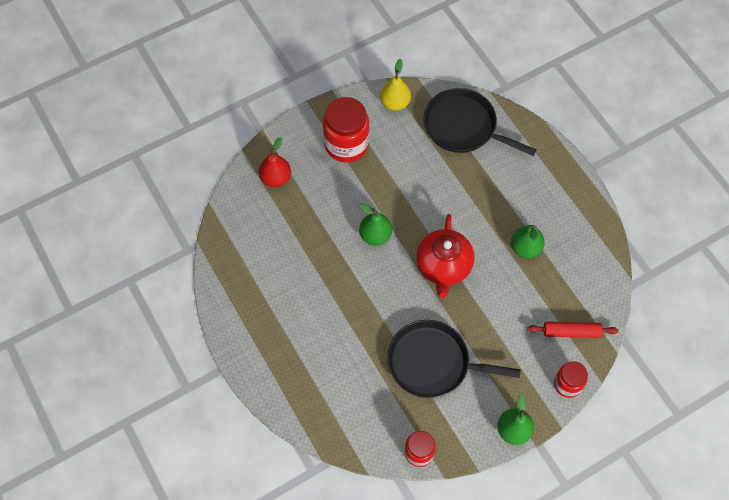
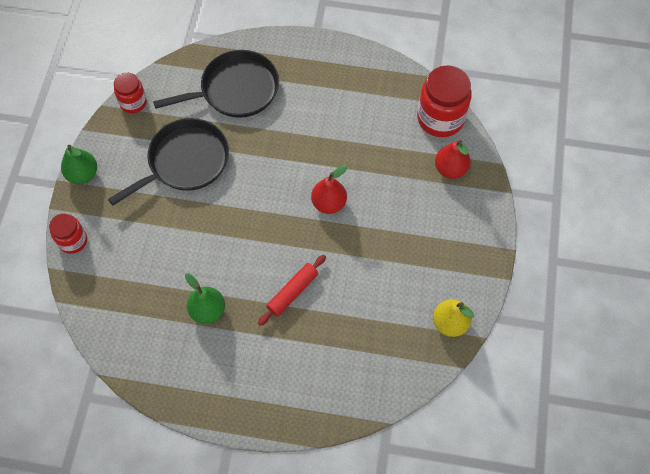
camera: 130 degrees right, 0 degrees up
red jar [323,97,370,163] -> red jar moved to [417,65,472,137]
green pear [359,203,392,246] -> red pear [311,165,347,214]
red teapot [416,214,475,298] -> none
black pan [423,88,537,156] -> black pan moved to [153,50,279,118]
red rolling pin [528,322,619,338] -> red rolling pin moved to [258,255,326,326]

